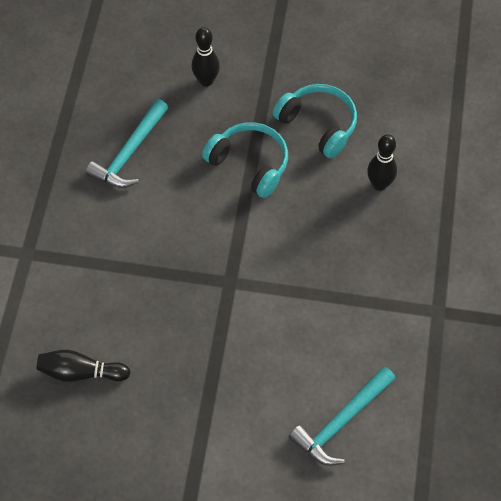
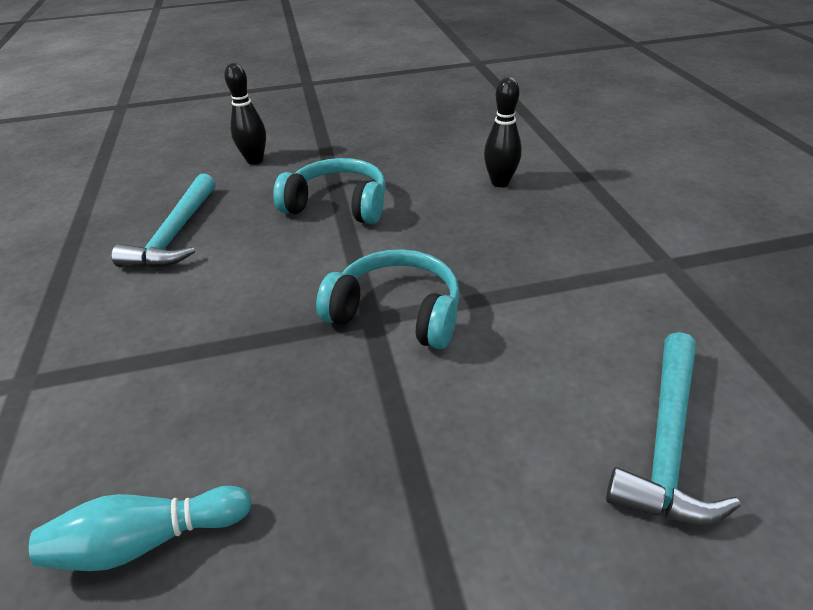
camera: 20 degrees left, 20 degrees down
black bowling pin [36,350,131,382] -> turquoise bowling pin [29,486,252,571]
turquoise headphones [273,84,357,158] -> turquoise headphones moved to [316,249,460,349]

